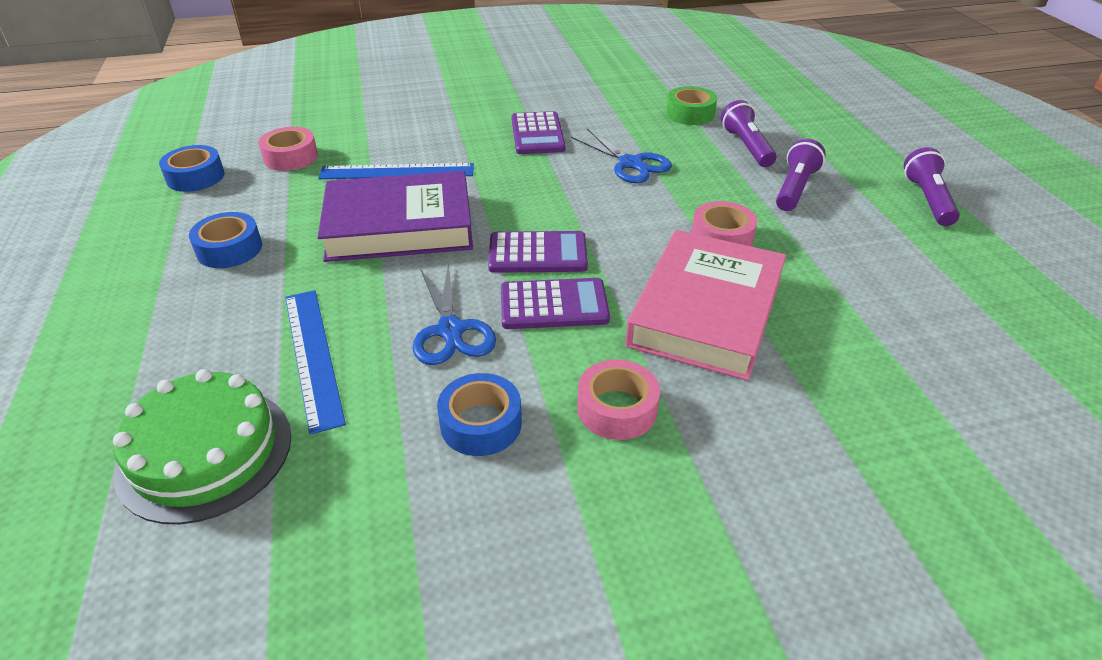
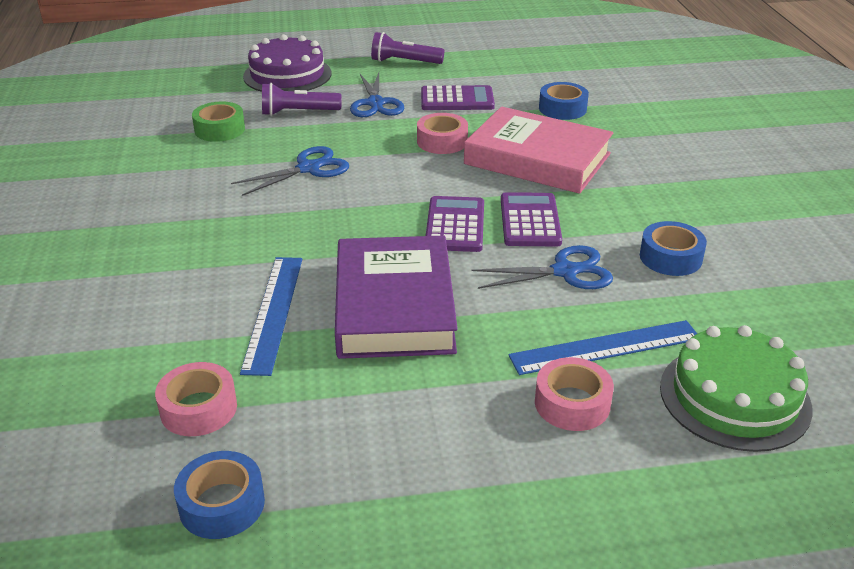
camera: 85 degrees left, 5 degrees down
blue tape [189,212,262,268] -> blue tape moved to [539,82,589,120]
purple calculator [511,111,566,154] -> purple calculator moved to [421,85,495,110]
pink tape [577,359,660,440] -> pink tape moved to [535,357,614,431]
purple flashlight [776,138,826,211] -> blue scissors [350,73,404,117]
none -> purple cake [243,34,331,92]

